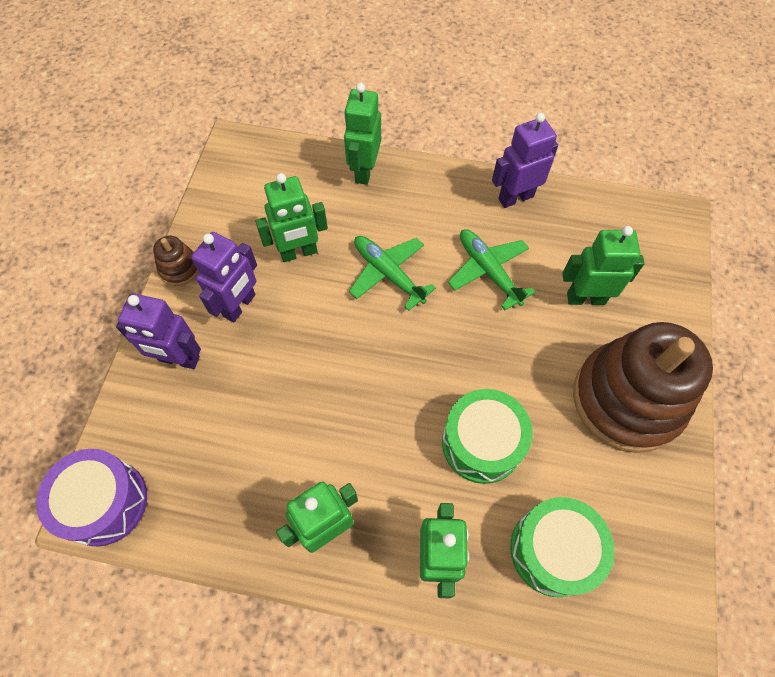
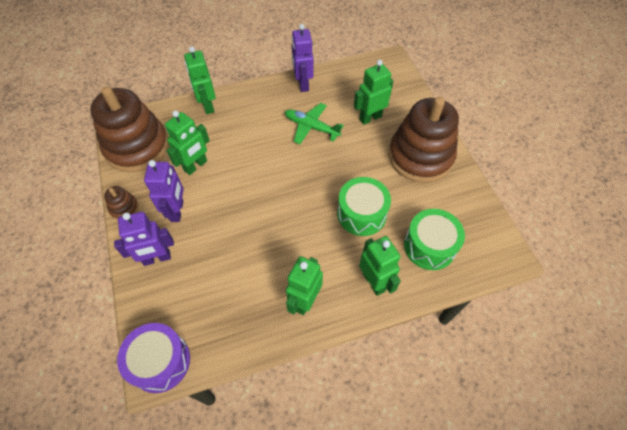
camera: 30 degrees left, 5 degrees down
green plane [349,236,436,311] -> none
purple robot [492,113,558,208] -> purple robot turned 45 degrees counterclockwise [292,24,314,92]
none -> brown stacking toy [90,86,169,172]

